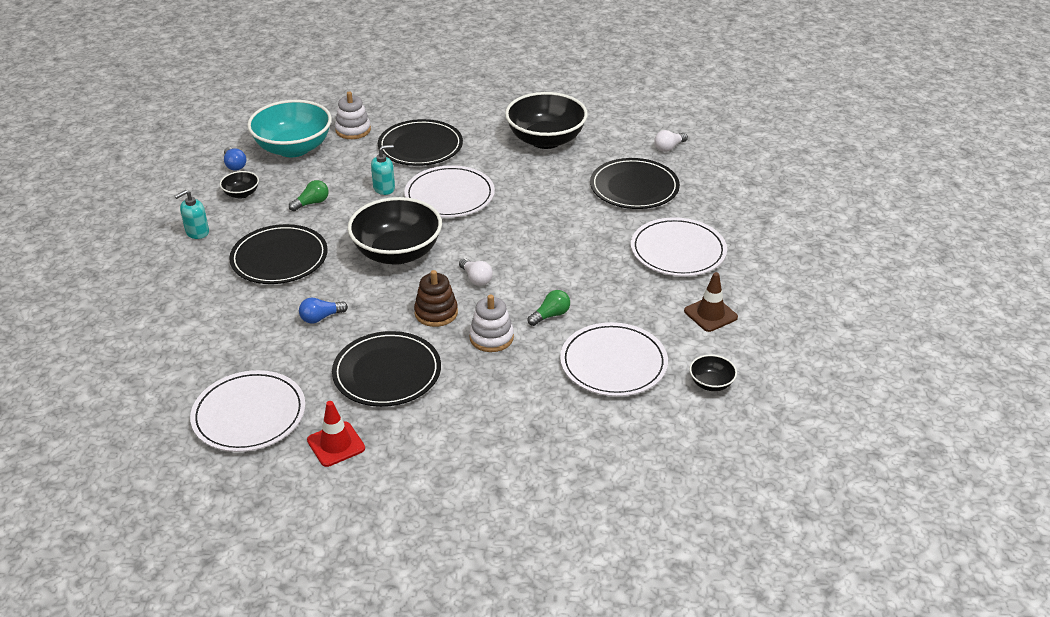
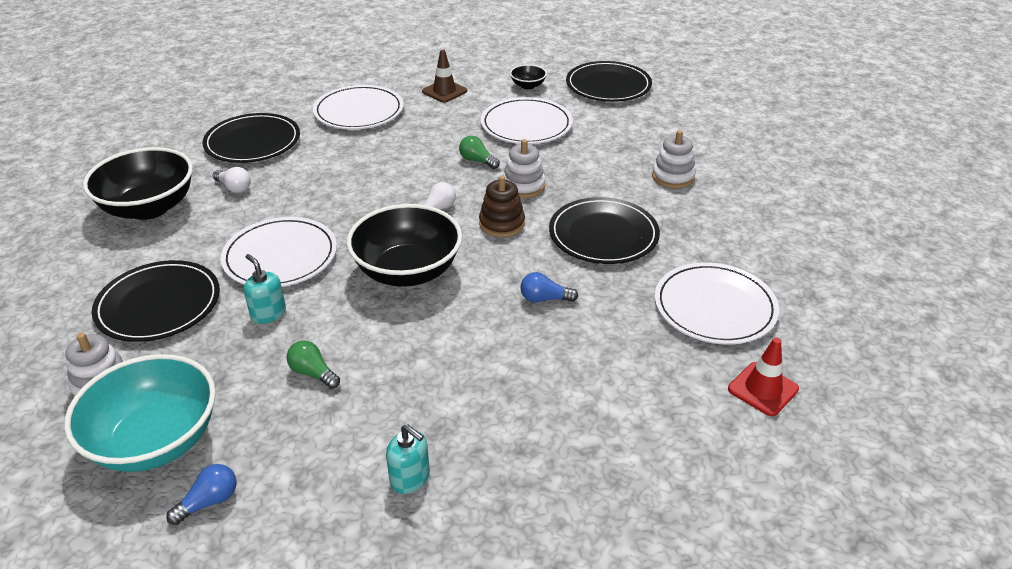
camera: 105 degrees left, 0 degrees up
black bowl [220,171,259,199] -> none
black plate [229,224,328,284] -> black plate moved to [566,61,652,102]
blue light bulb [299,297,348,324] -> blue light bulb turned 135 degrees clockwise [520,272,578,303]
red traffic cone [307,401,365,467] -> red traffic cone moved to [728,338,799,416]
white light bulb [654,130,688,152] -> white light bulb moved to [213,167,251,193]
none -> white stacking toy [652,130,696,188]

